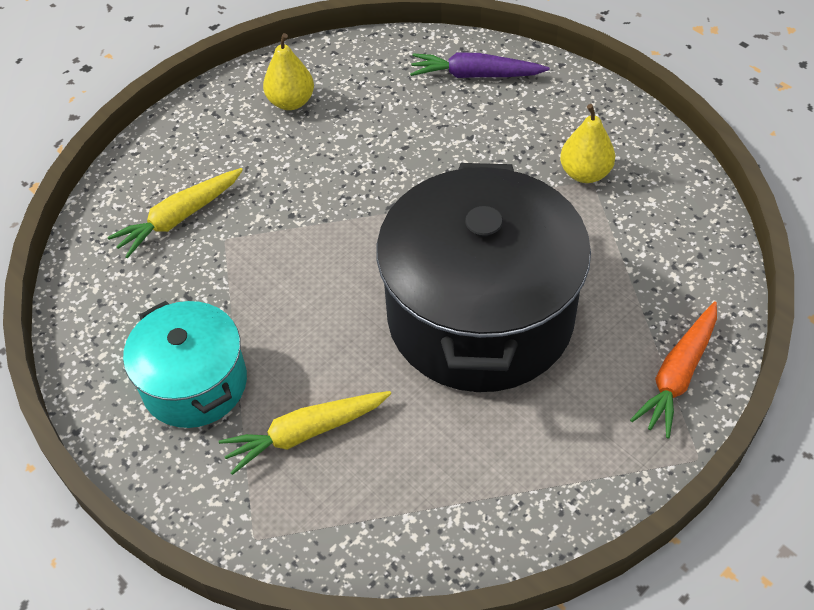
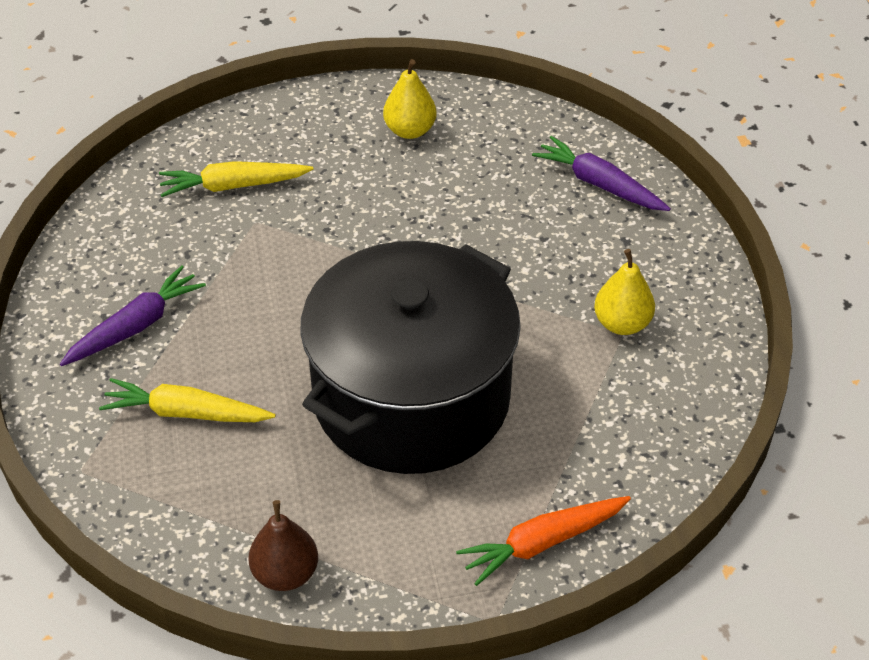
camera: 30 degrees right, 5 degrees down
turquoise pot [123,301,247,428] -> purple carrot [60,266,206,366]
none -> brown pear [249,500,318,591]

